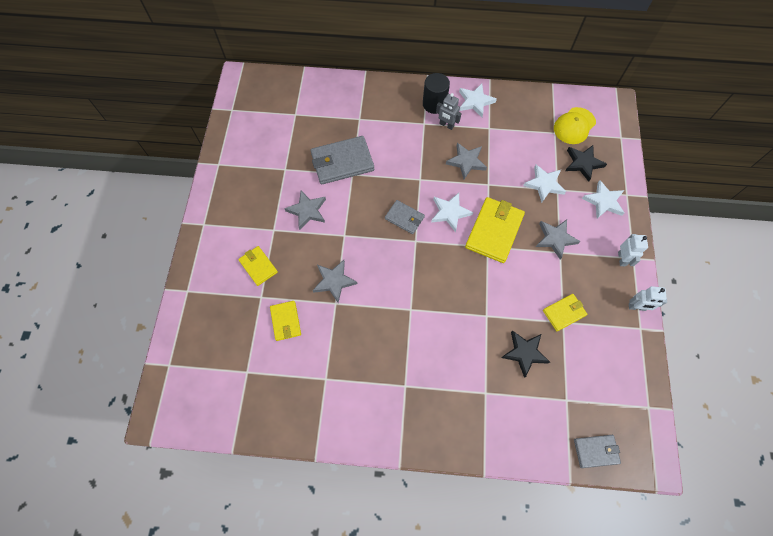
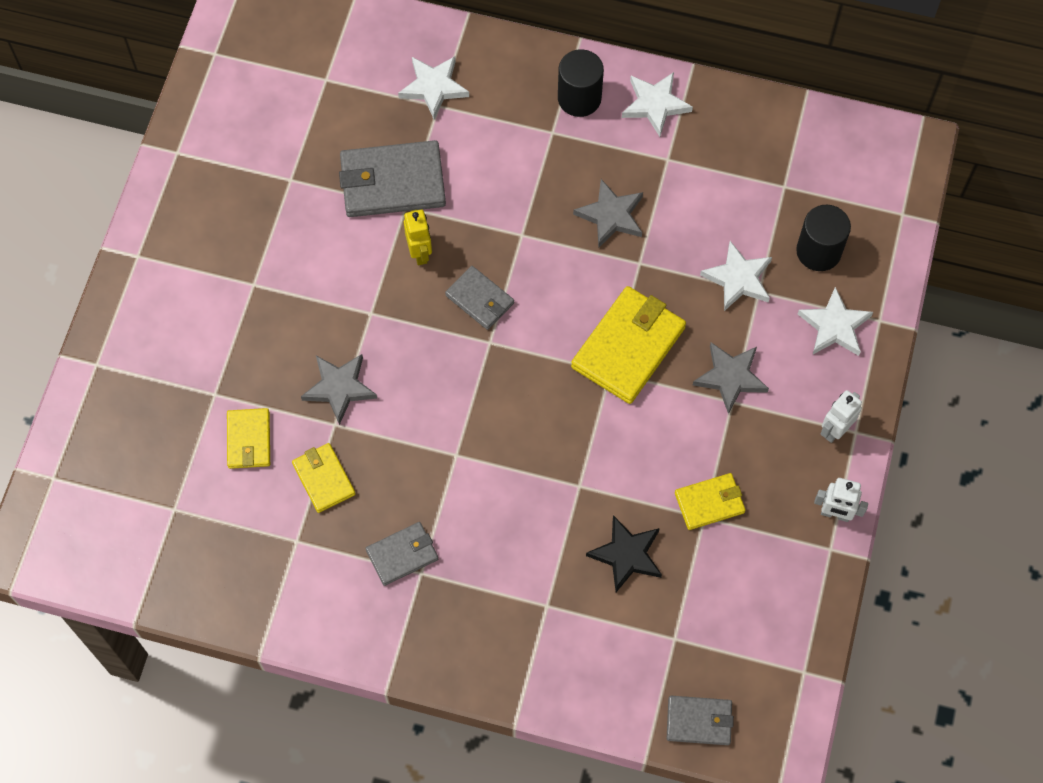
camera: 10 degrees right, 0 degrees up
yellow wallet [238,246,278,286] -> yellow wallet moved to [292,443,356,513]
grey star [284,190,326,230] -> none
white star [431,193,473,232] -> white star moved to [398,56,469,119]
grey robot [436,93,462,130] -> none
yellow cap [554,107,596,144] -> none
black star [566,145,607,182] -> black cylinder [796,205,851,271]
white robot [618,234,648,266] -> white robot turned 150 degrees counterclockwise [821,390,862,443]
none -> grey wallet [365,522,438,586]
none -> yellow robot [404,210,432,265]

